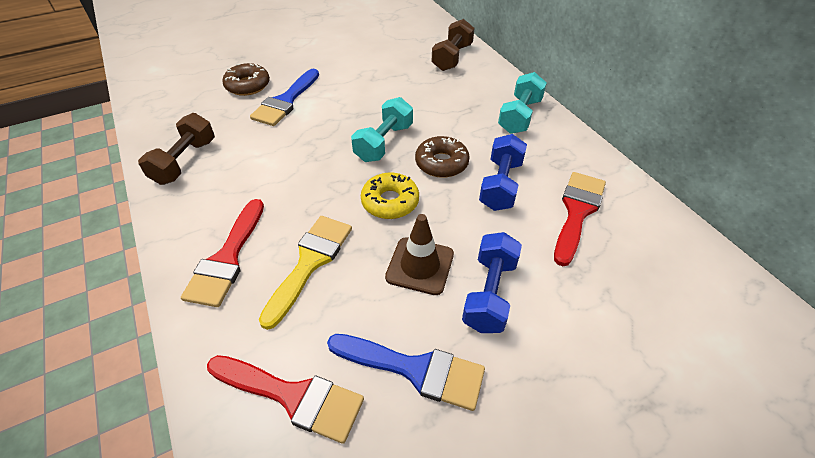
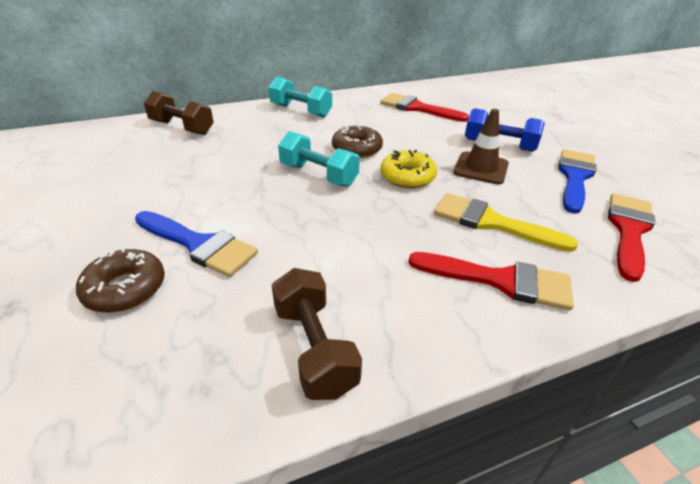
camera: 85 degrees left, 10 degrees down
brown dumbbell [138,113,215,185] -> brown dumbbell turned 45 degrees clockwise [272,268,362,400]
blue dumbbell [479,134,527,211] -> none

